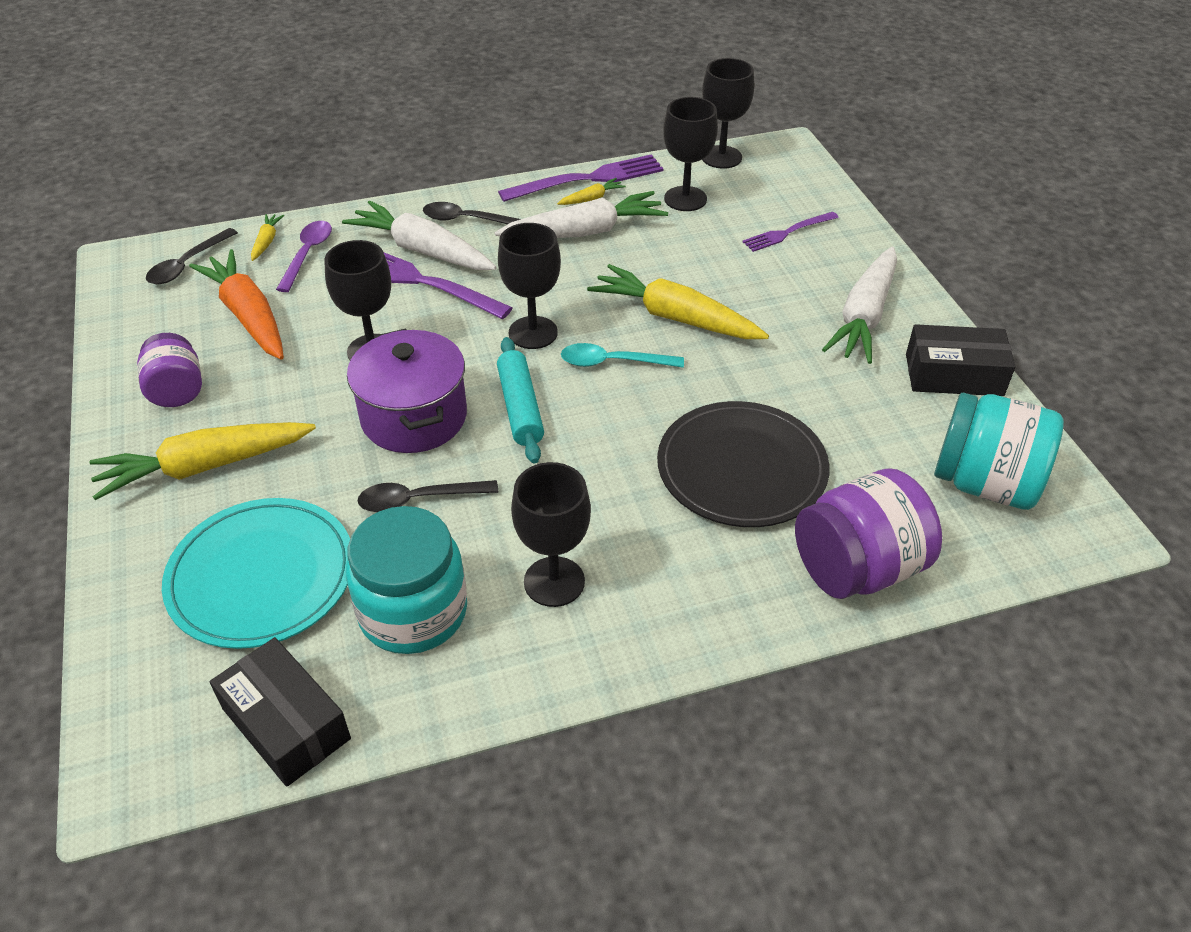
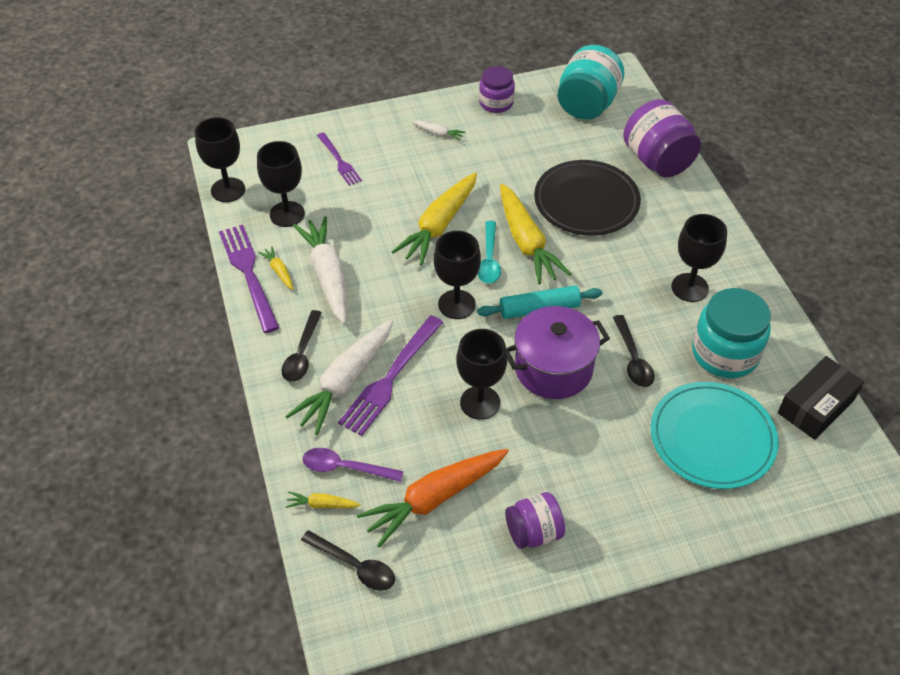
camera: 90 degrees left, 5 degrees up
yellow carrot [89,422,316,500] -> yellow carrot moved to [500,184,571,285]
white carrot [822,247,897,364] -> white carrot [411,120,466,141], size x0.44
black box [906,324,1016,396] -> purple jar [479,66,515,113]

